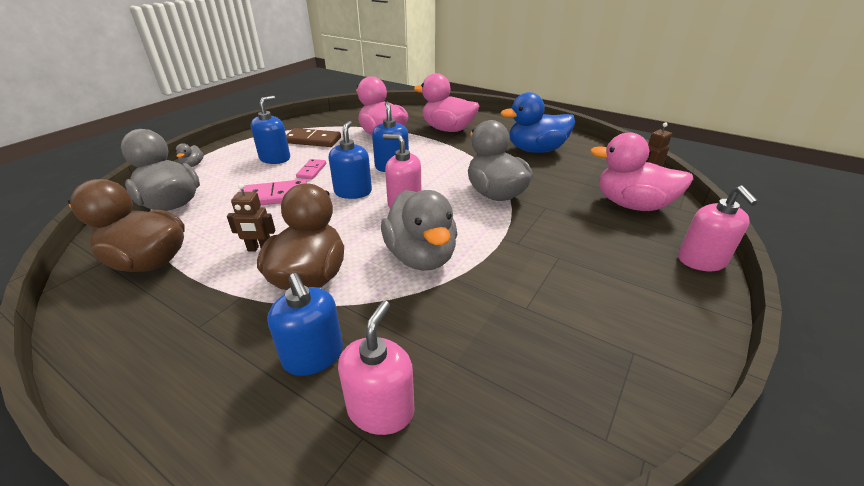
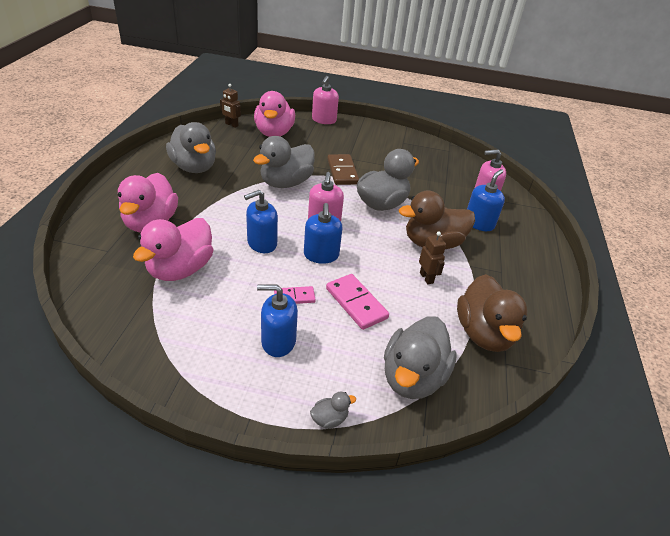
camera: 115 degrees left, 5 degrees up
brown domino [286,128,341,147] -> brown domino moved to [327,154,359,185]
blue soap dispenser [329,121,372,199] -> blue soap dispenser turned 75 degrees counterclockwise [304,203,343,264]
blue duck [501,92,575,153] -> grey duck [166,122,216,173]
pink soap dispenser [678,185,758,271] -> pink soap dispenser turned 135 degrees clockwise [312,76,339,124]

